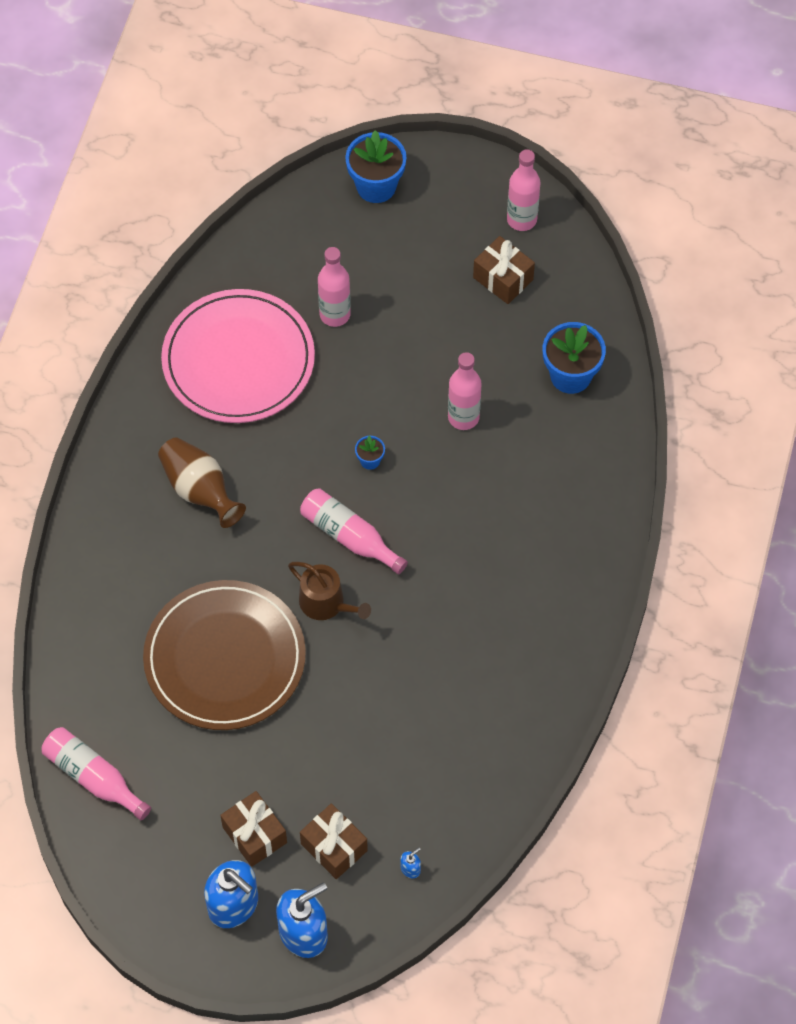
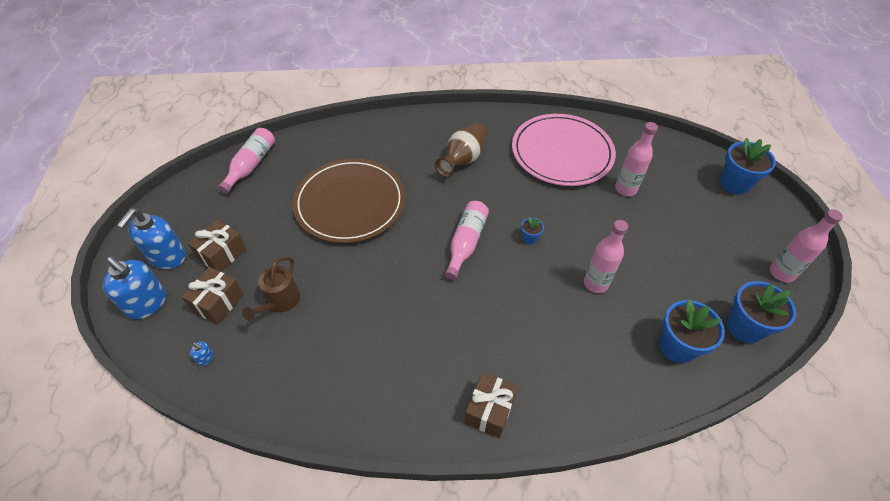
camera: 70 degrees right, 10 degrees down
brown watering can [288,562,371,620] -> brown watering can moved to [242,257,301,321]
brown gift [473,236,535,304] -> brown gift moved to [465,372,518,438]
none -> blue flower pot [727,281,796,343]

